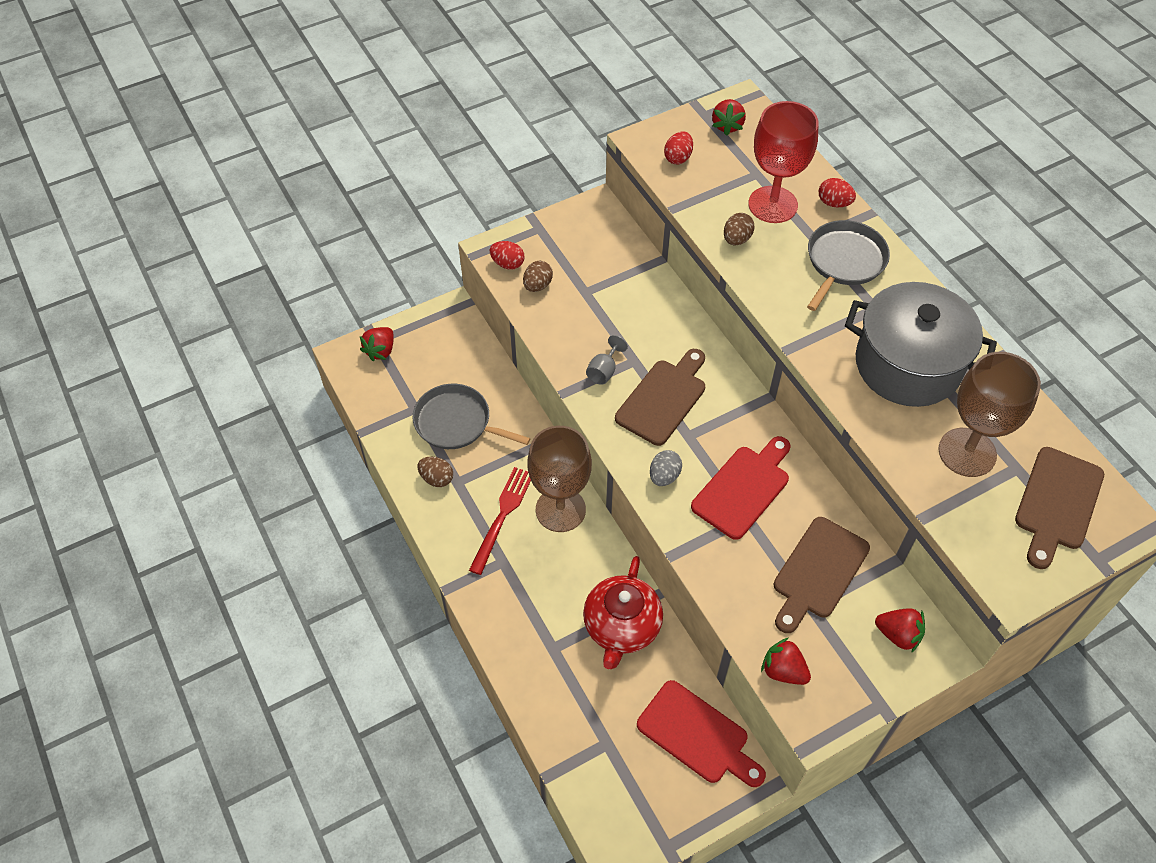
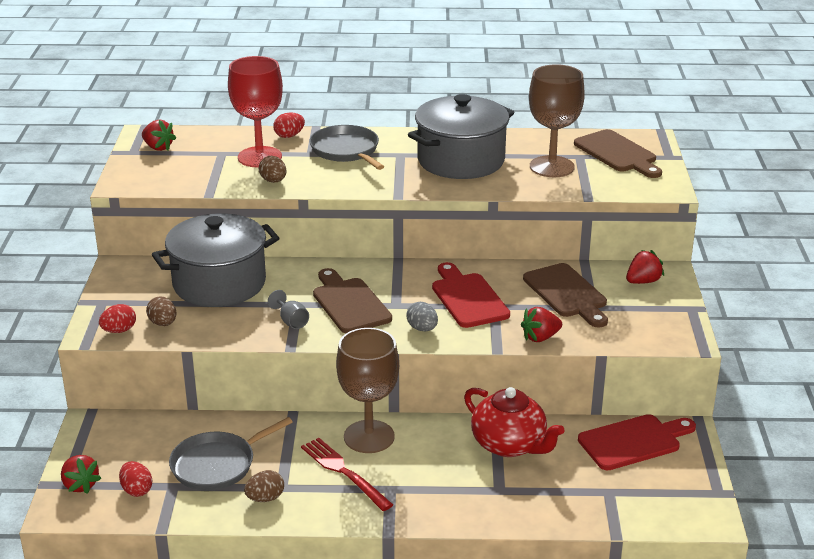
camera: 60 degrees left, 25 degrees down
red egg [664,132,693,164] -> red egg moved to [119,461,152,497]
red strawberry [761,637,811,685] -> red strawberry moved to [521,307,562,342]
none -> grey pot [152,213,279,307]

